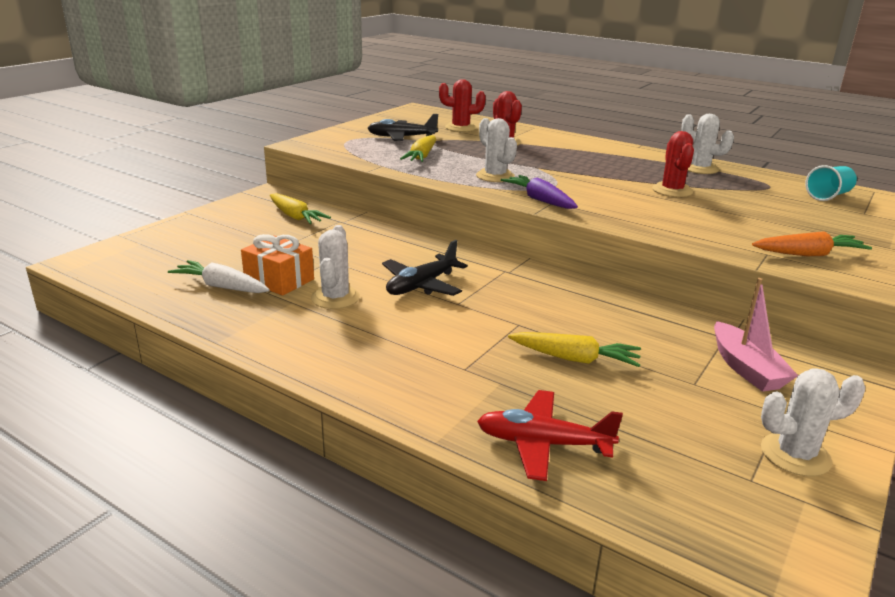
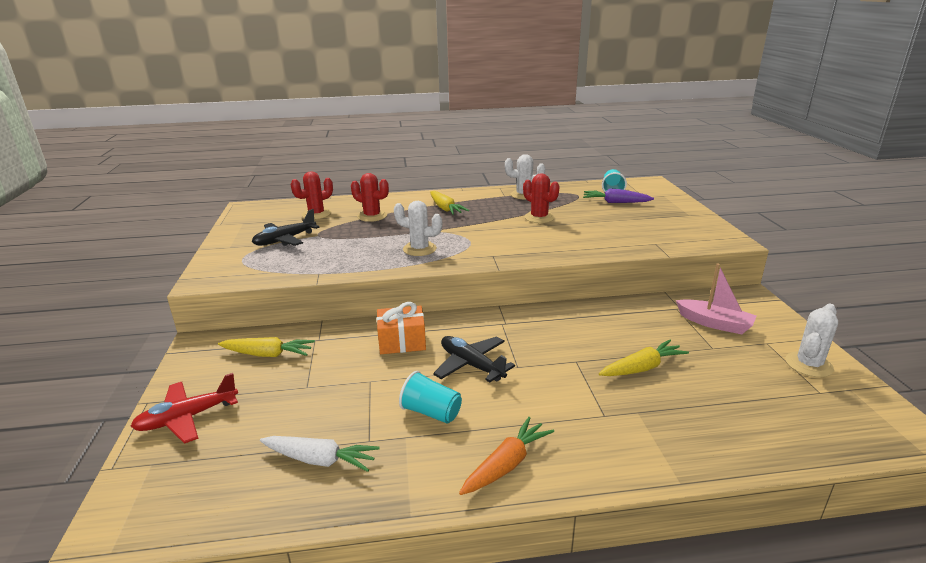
camera: 40 degrees left, 0 degrees up
white carrot [168,260,270,293] -> white carrot turned 150 degrees counterclockwise [260,436,379,472]
orange gift [241,234,314,296] -> orange gift moved to [377,302,426,354]
white cactus [311,225,360,309] -> turquoise cup [399,371,462,423]
black plane [382,240,468,296] -> black plane turned 135 degrees clockwise [433,336,515,382]
yellow carrot [400,135,436,162] -> yellow carrot moved to [430,191,469,215]
red plane [477,390,623,481] -> red plane moved to [130,373,238,444]
purple carrot [501,175,578,209] -> purple carrot moved to [583,188,654,203]
orange carrot [752,231,872,256] -> orange carrot moved to [459,417,554,495]

